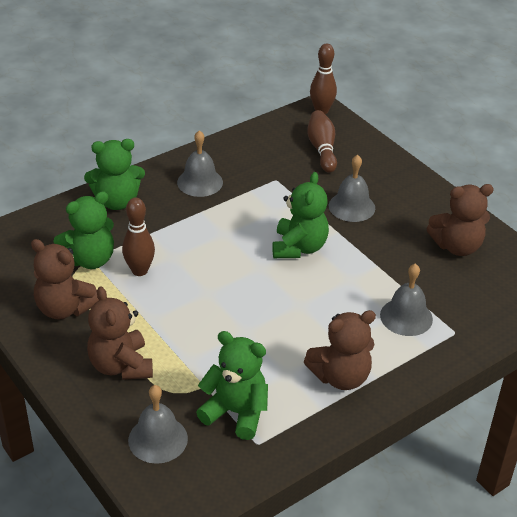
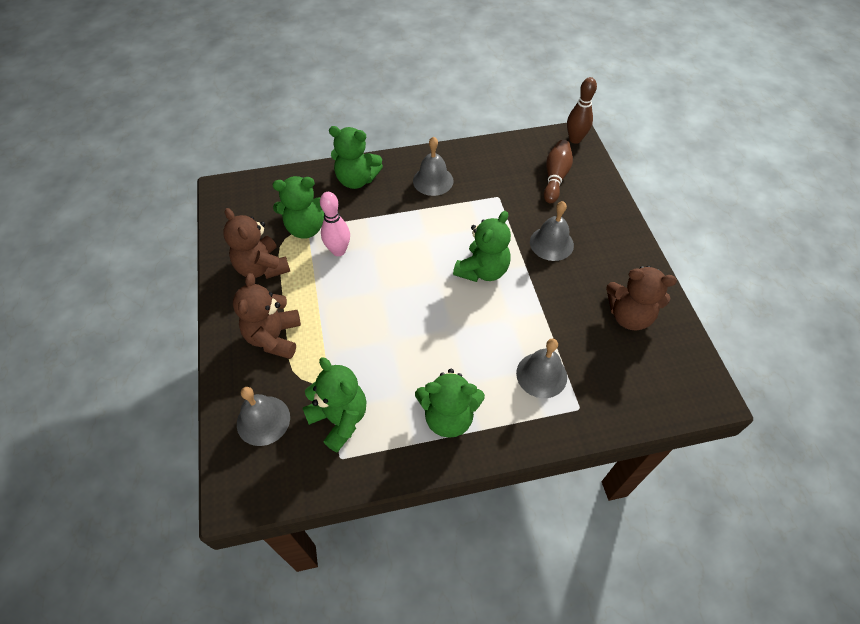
camera: 25 degrees right, 15 degrees up
brown bowling pin [122,197,155,276] -> pink bowling pin [320,192,350,256]
brown teddy bear [304,310,376,390] -> green teddy bear [415,369,485,438]

